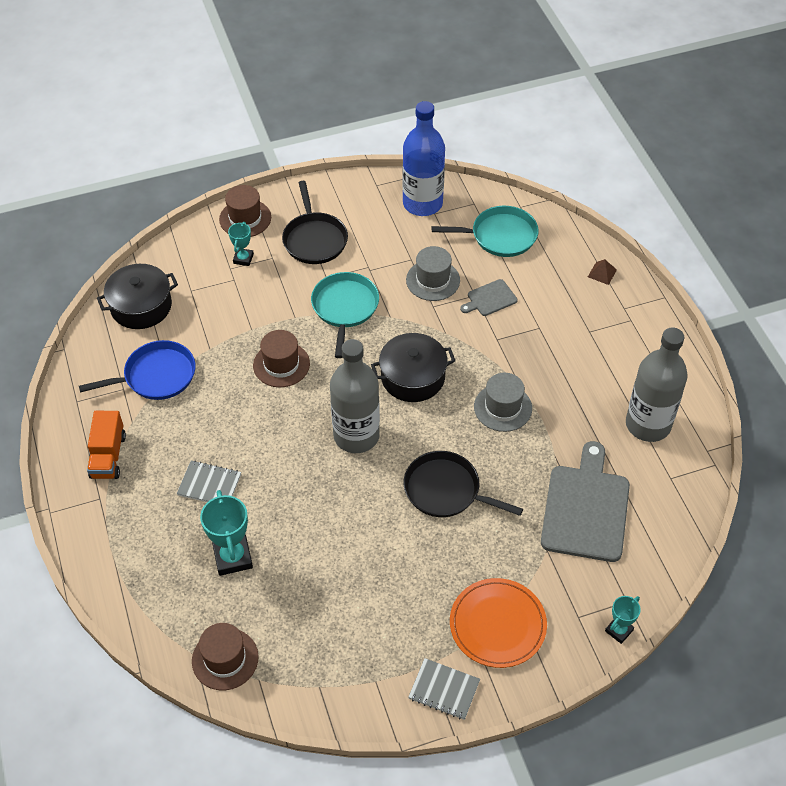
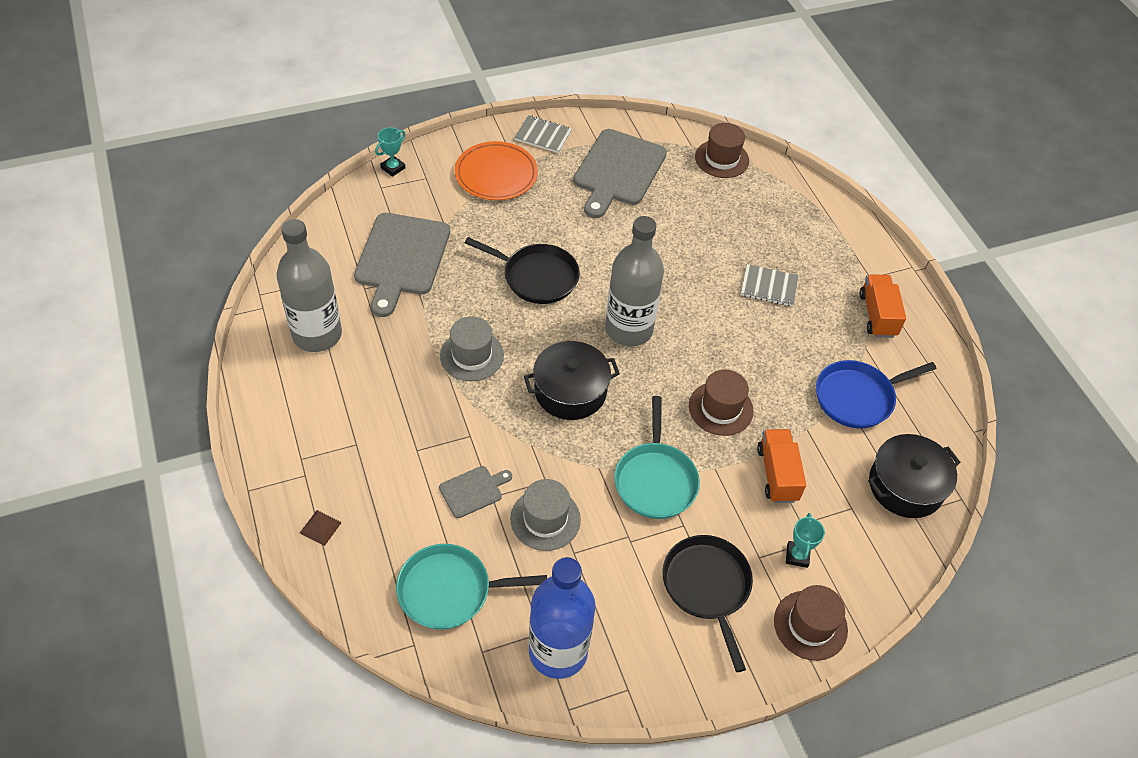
camera: 175 degrees right, 0 degrees up
turquoise trophy [200,490,253,576] -> none
none -> grey cutting board [573,129,667,218]
none -> orange truck [757,429,806,503]

